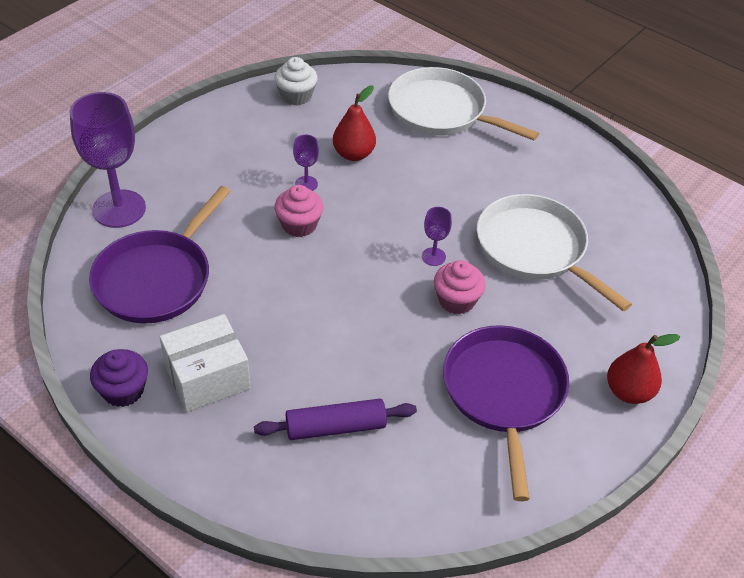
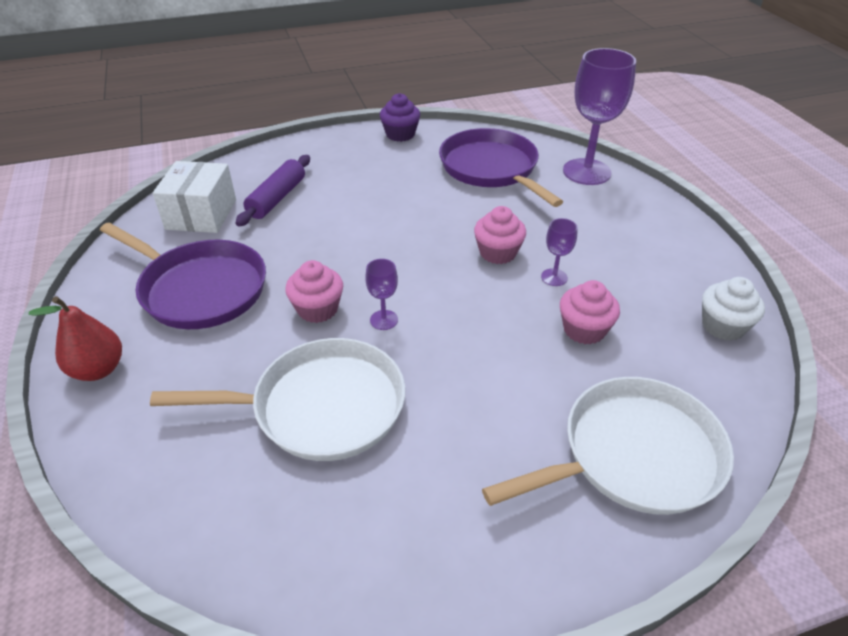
camera: 125 degrees right, 5 degrees down
white box [160,314,250,412] -> white box moved to [153,161,236,233]
red pear [333,85,376,161] -> pink cupcake [560,280,620,345]

